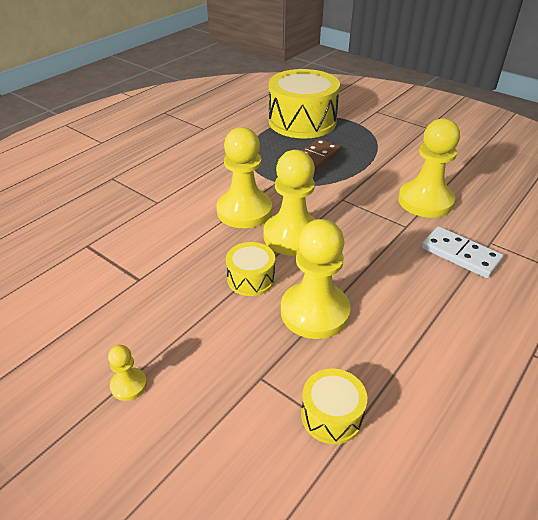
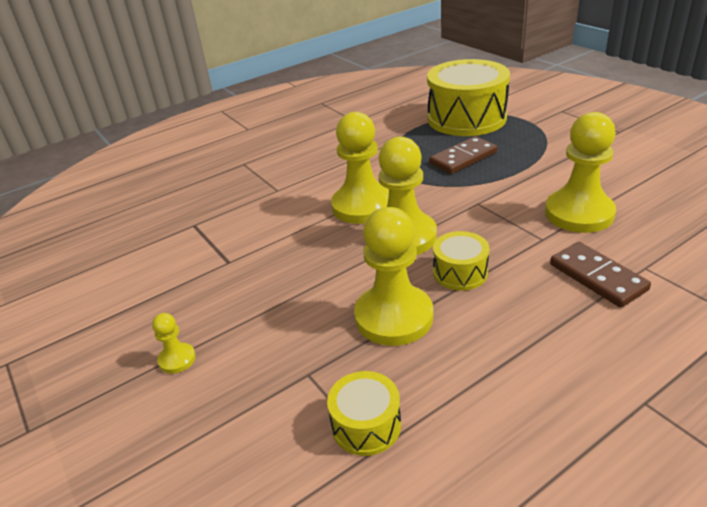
camera: 20 degrees right, 5 degrees down
yellow drum [226,242,275,296] -> yellow drum moved to [433,231,490,291]
white domino [421,226,503,278] -> brown domino [550,242,651,308]

